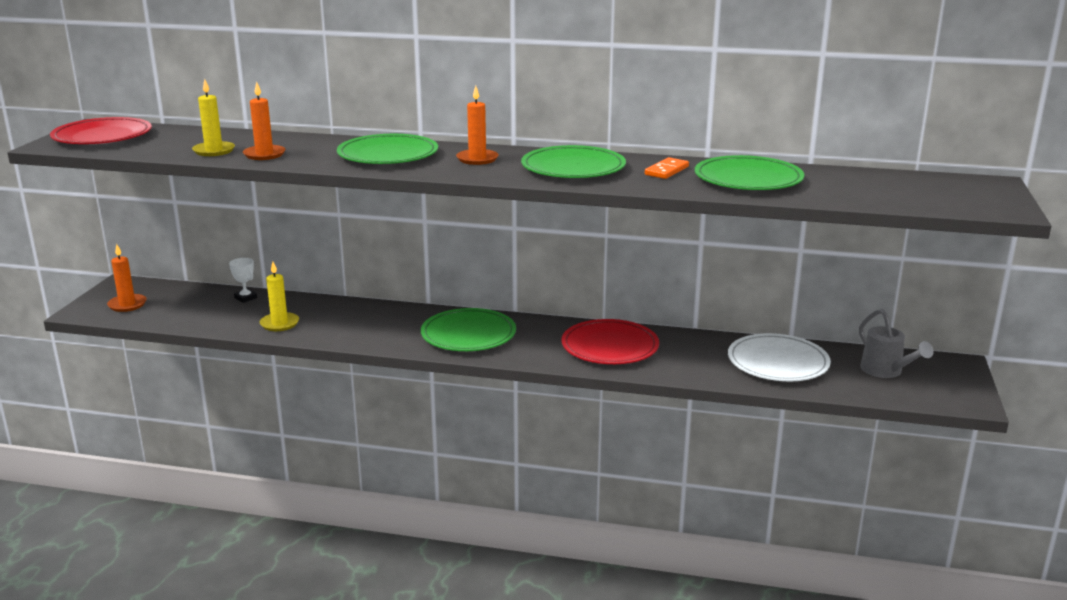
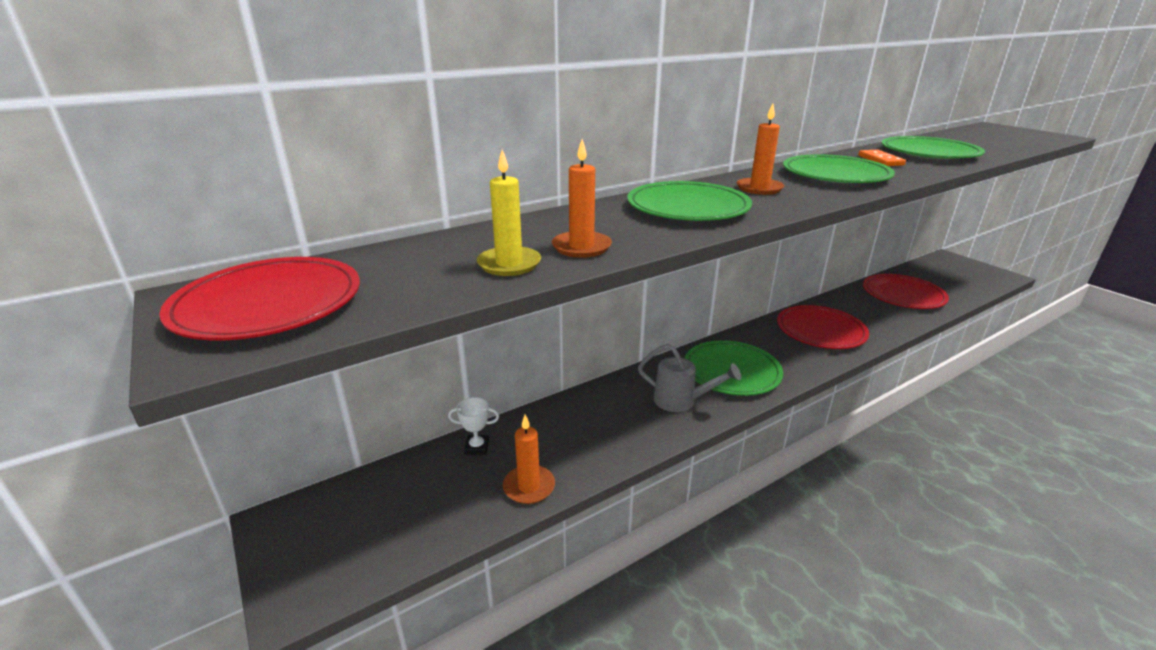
camera: 45 degrees left, 5 degrees up
orange candle [107,244,147,312] -> orange candle moved to [503,415,555,504]
yellow candle [260,262,299,331] -> none
white plate [728,333,831,381] -> red plate [863,274,949,309]
grey watering can [859,309,934,378] -> grey watering can moved to [638,344,741,412]

